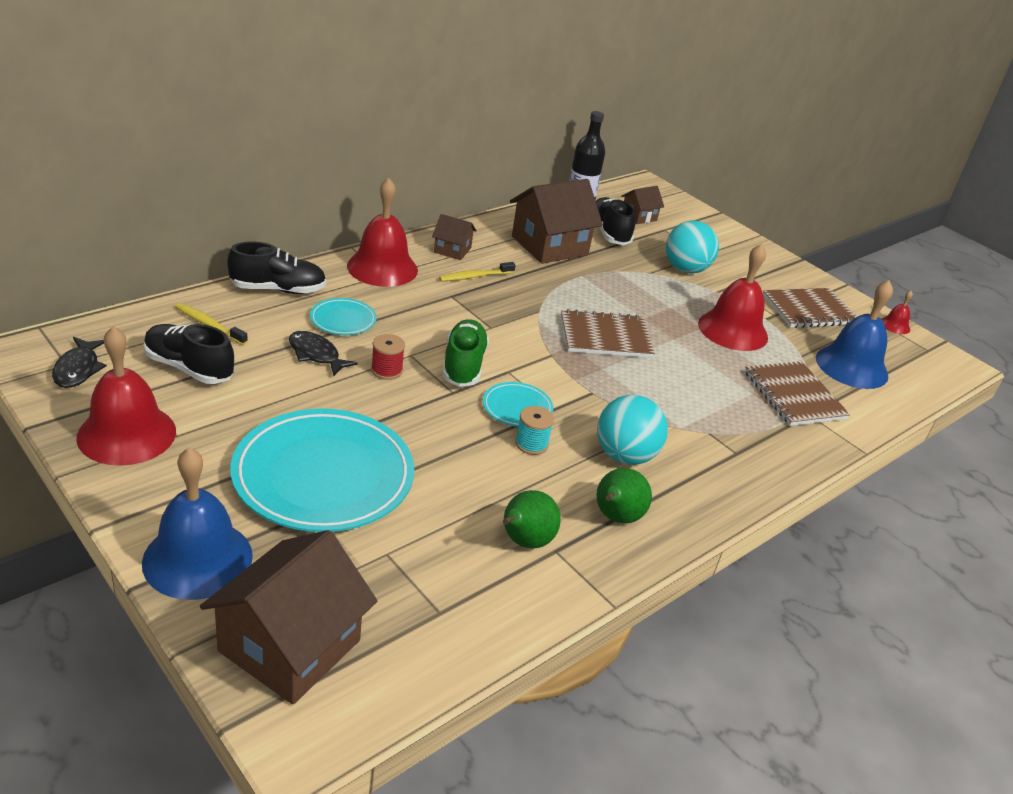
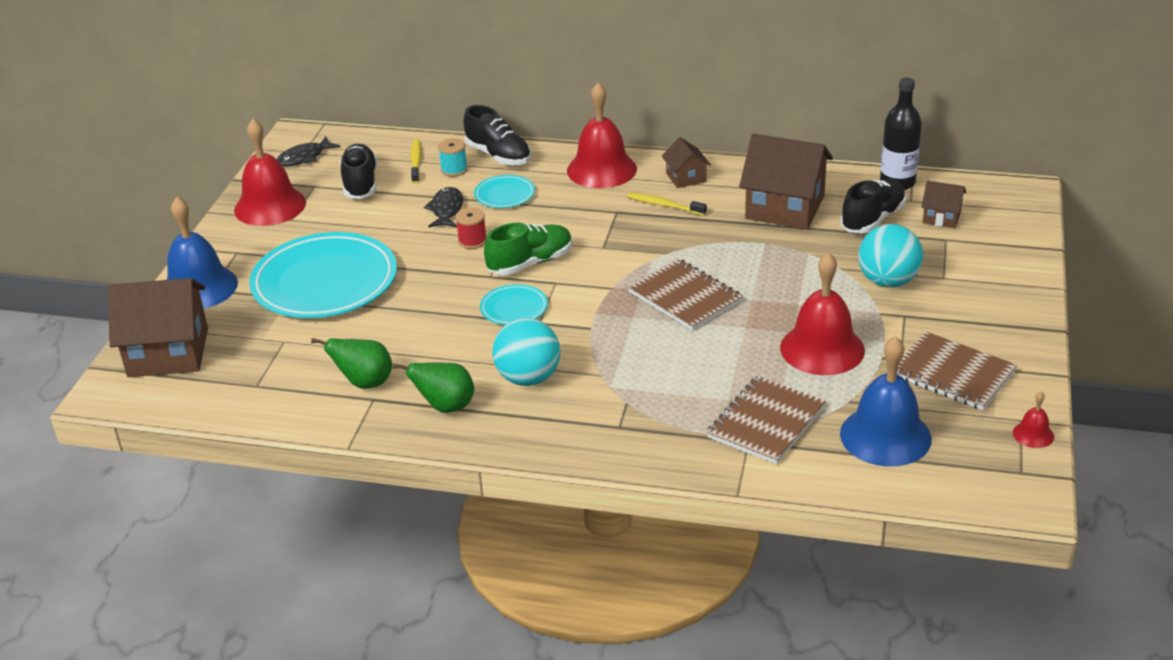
camera: 60 degrees right, 0 degrees up
turquoise spool [515,406,554,455] -> turquoise spool moved to [438,138,468,177]

